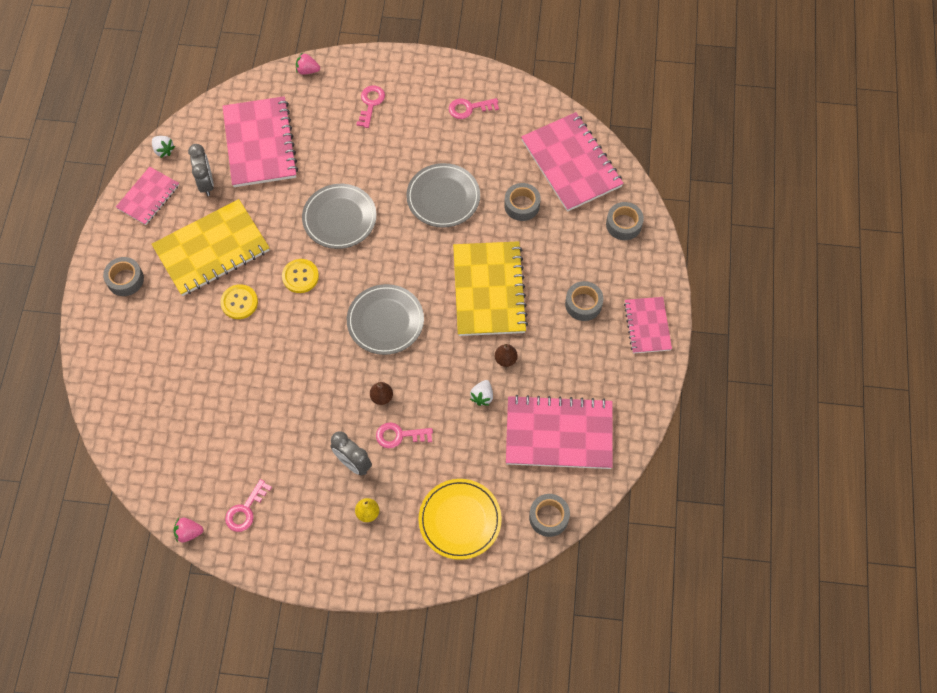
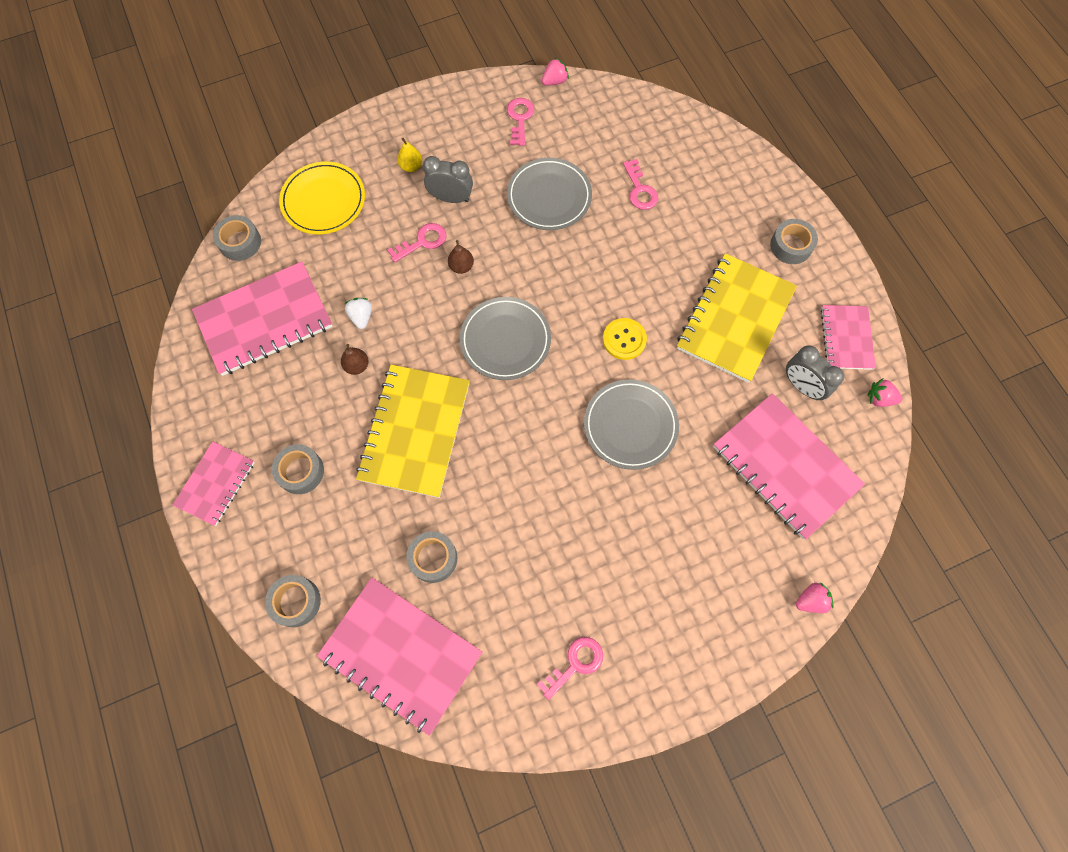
camera: 150 degrees right, 5 degrees up
white strawberry [152,136,175,158] -> pink strawberry [868,379,902,407]
yellow button [220,284,258,319] -> none
pink key [356,86,385,128] -> pink key moved to [623,159,658,210]
grey plate [406,163,480,228] -> grey plate moved to [507,158,592,230]
yellow notebook [453,241,528,336] -> yellow notebook turned 45 degrees clockwise [356,365,470,498]
pink notebook [624,297,672,354] -> pink notebook turned 60 degrees clockwise [173,442,255,526]

